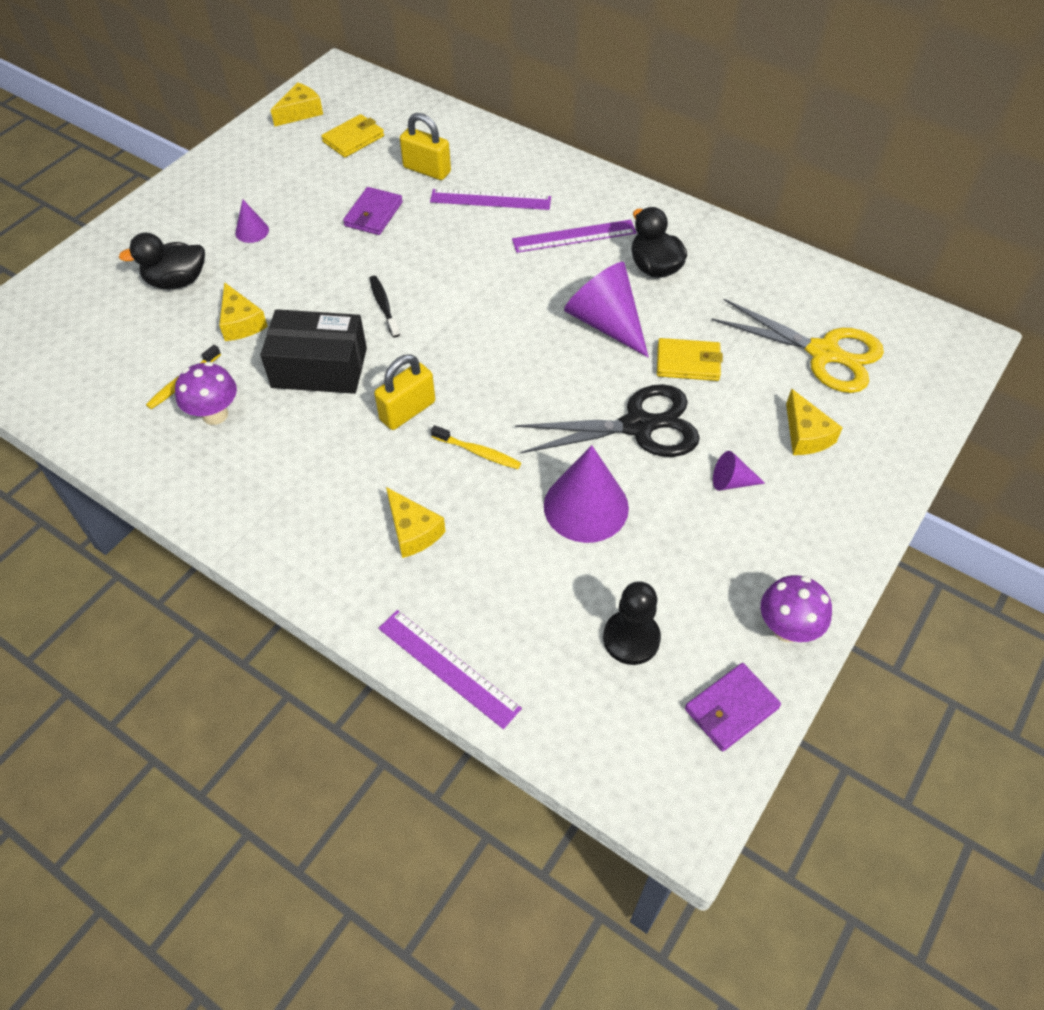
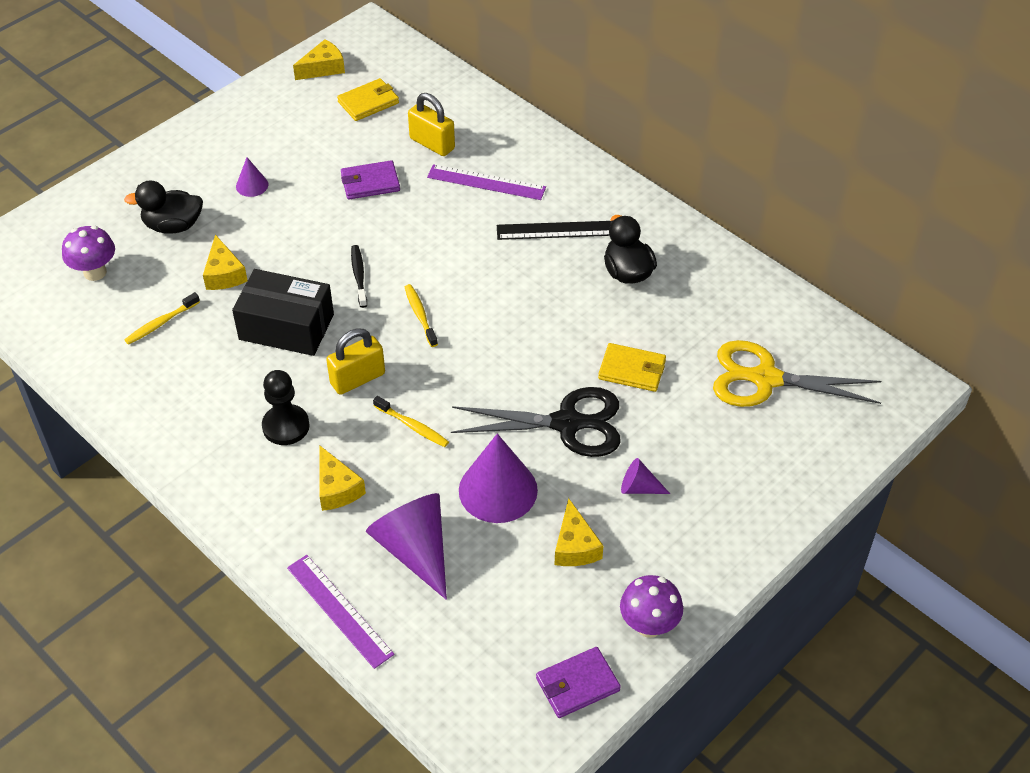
camera: 10 degrees right, 5 degrees down
purple mushroom [175,362,237,425] -> purple mushroom moved to [62,225,115,281]
purple wallet [343,187,403,235] -> purple wallet turned 45 degrees clockwise [341,160,400,200]
purple ruler [512,220,637,253] -> black ruler [497,221,611,240]
purple cone [564,262,649,357] -> purple cone moved to [366,493,447,600]
black pawn [603,581,661,665] -> black pawn moved to [262,370,309,445]
yellow scissors [711,299,884,393] -> yellow scissors turned 150 degrees clockwise [713,340,881,407]
yellow cheese [786,389,843,455] -> yellow cheese moved to [554,498,604,566]
none -> yellow toothbrush [405,284,438,347]

